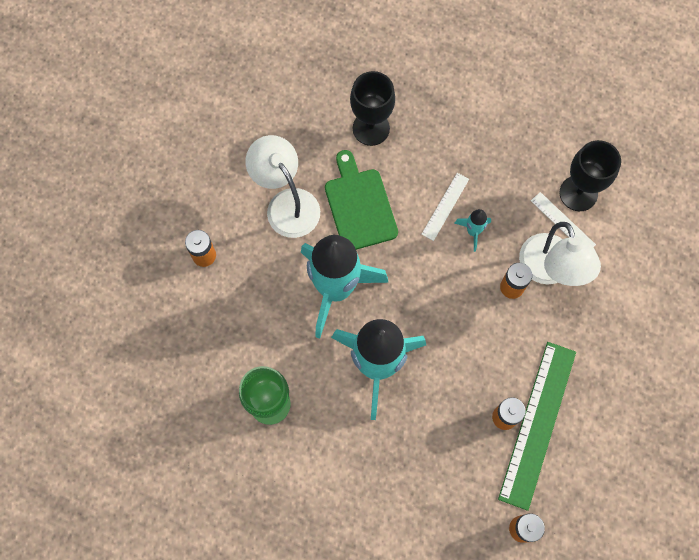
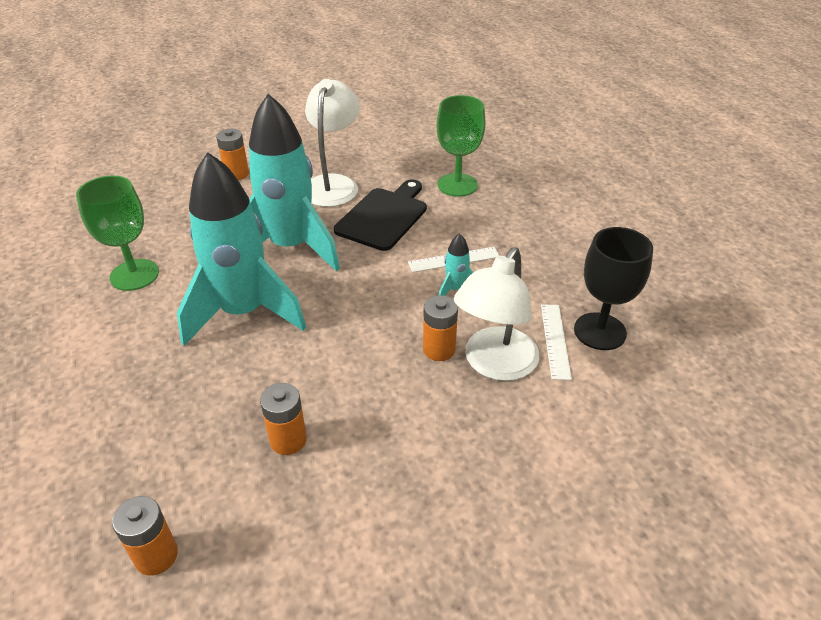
camera: 45 degrees right, 30 degrees down
green cutting board [325,150,398,250] -> black cutting board [334,179,427,251]
black goblet [350,71,395,146] -> green goblet [437,95,486,197]
green ruler [498,342,576,511] -> none

